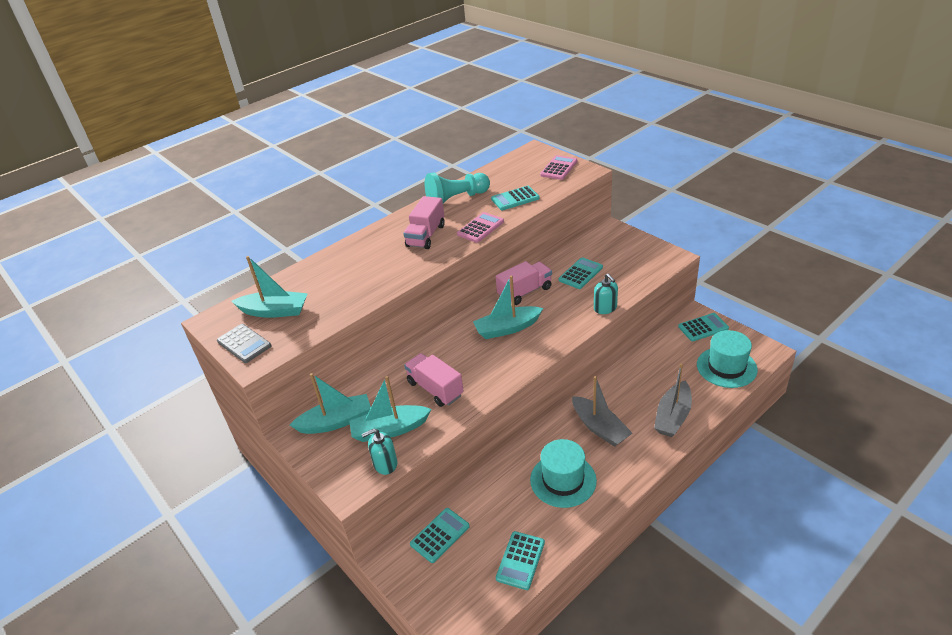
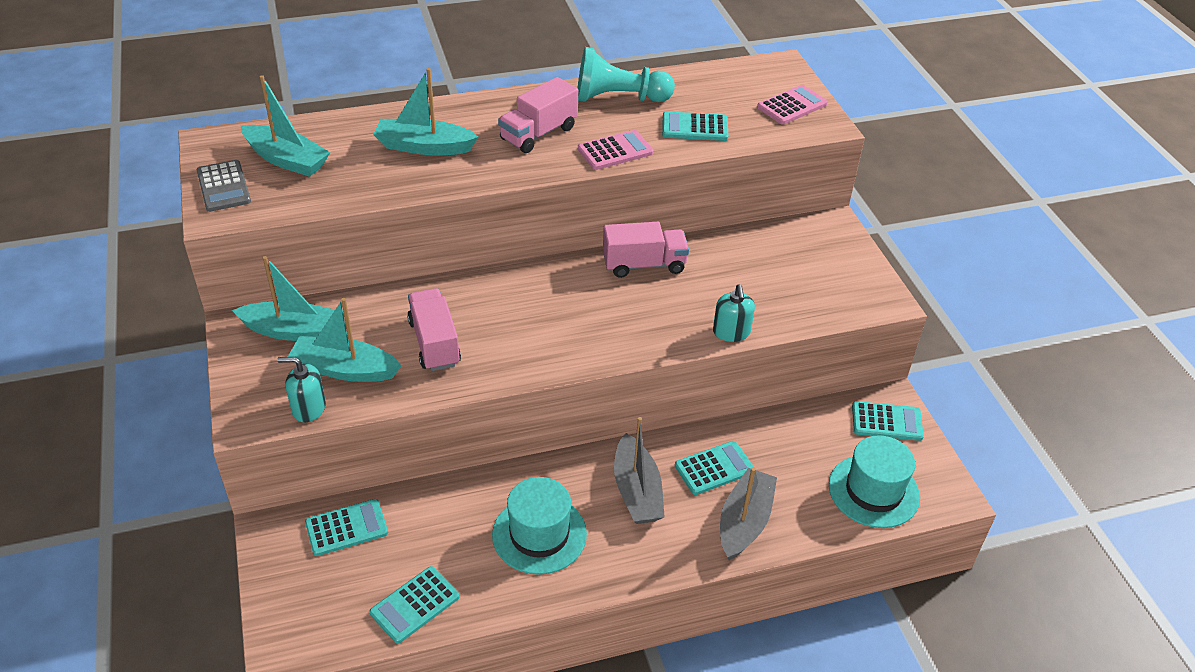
camera: 20 degrees right, 5 degrees up
turquoise boat [473,276,543,339] -> turquoise boat moved to [373,68,478,155]
turquoise calculator [559,257,603,289] -> turquoise calculator moved to [675,441,755,495]
grey boat [654,363,692,437] -> grey boat turned 150 degrees clockwise [720,467,777,560]

